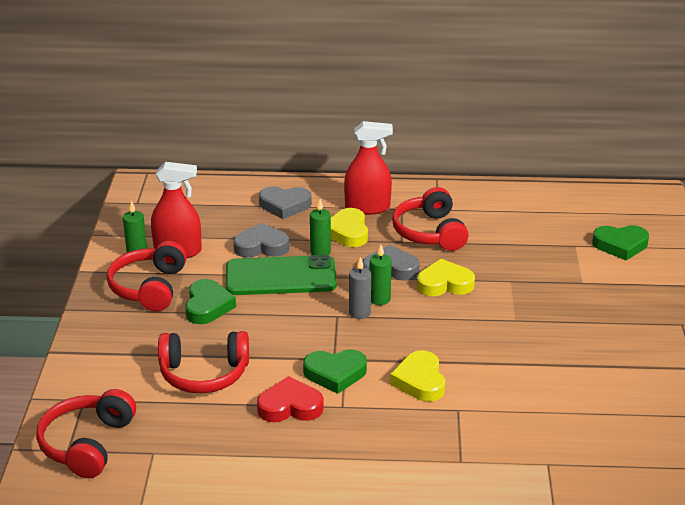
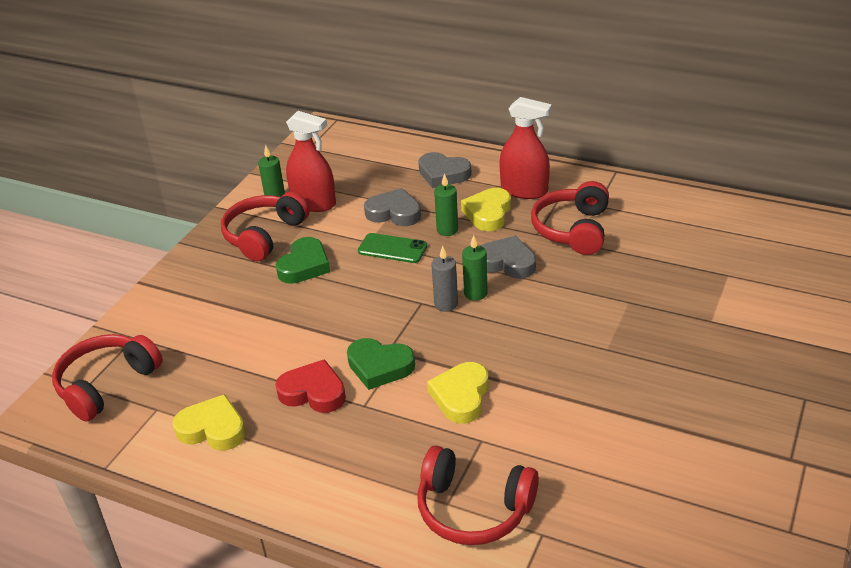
camera: 25 degrees right, 5 degrees up
red headphones [158,331,249,393] -> red headphones moved to [417,446,539,545]
green phone [226,255,337,295] -> green phone [358,233,427,263], size x0.57
yellow heart [417,259,475,296] -> yellow heart moved to [173,394,246,450]
green heart [592,225,649,261] -> none

